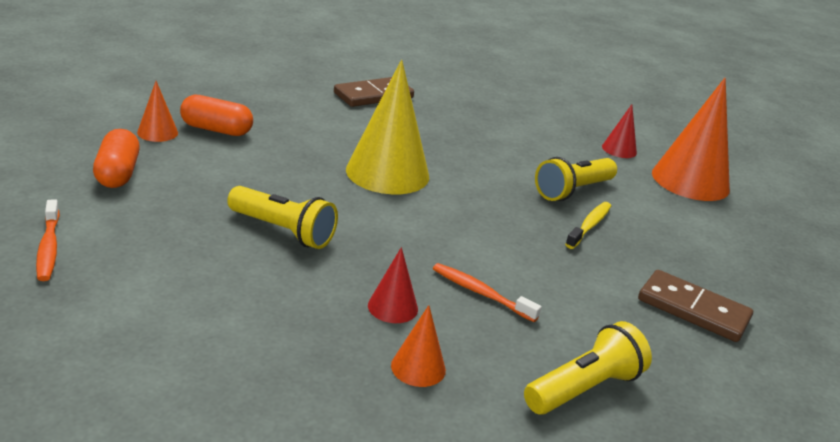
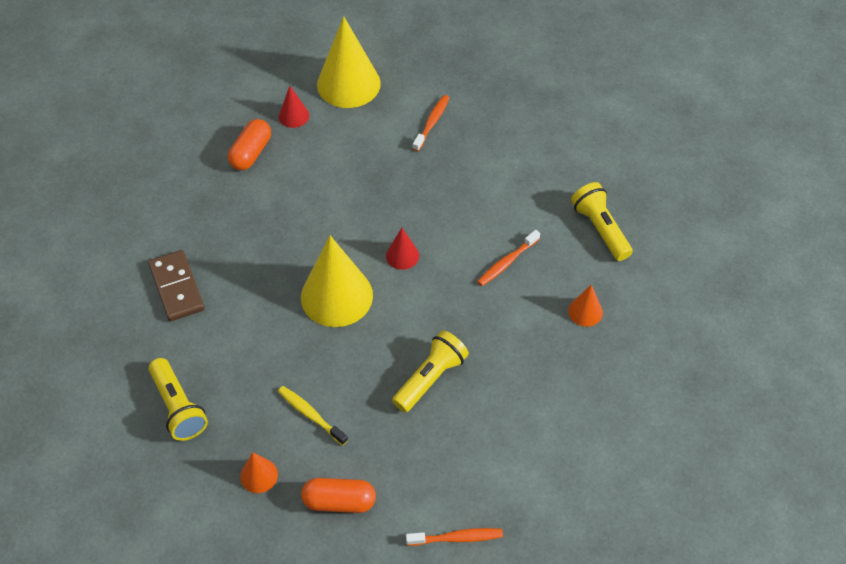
camera: 75 degrees left, 25 degrees up
orange capsule [180,95,253,136] -> orange capsule moved to [228,119,271,170]
red cone [368,247,418,323] -> red cone moved to [386,228,419,270]
yellow flashlight [535,157,617,201] -> yellow flashlight moved to [149,358,208,441]
yellow toothbrush [565,202,611,249] -> yellow toothbrush moved to [278,386,348,446]
brown domino [638,270,753,342] -> none
orange cone [652,78,730,201] -> yellow cone [317,16,381,108]
none -> orange toothbrush [413,95,450,152]

